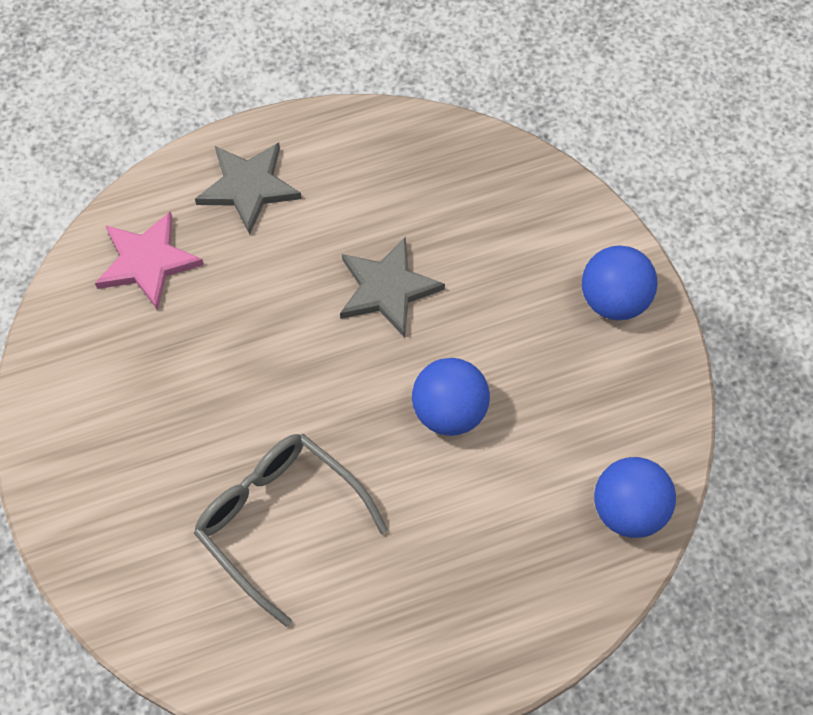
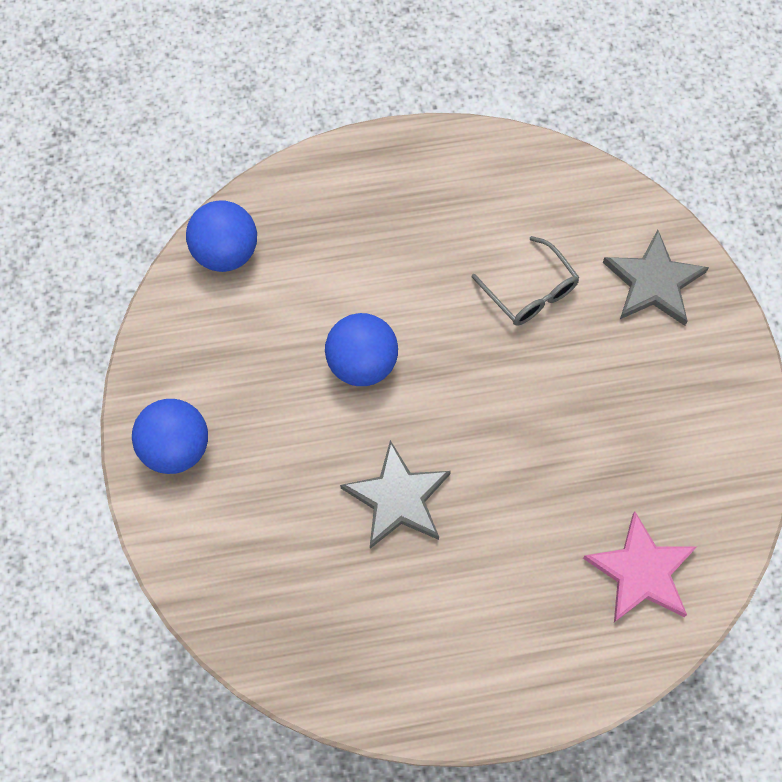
camera: 170 degrees left, 5 degrees up
grey glasses [194,434,388,627] -> grey glasses [472,236,580,326], size x0.64
grey star [195,142,302,234] -> grey star moved to [603,230,709,326]

